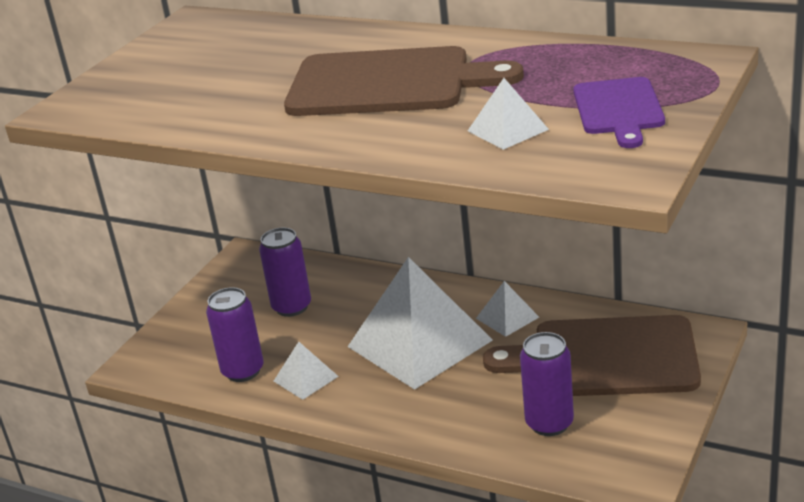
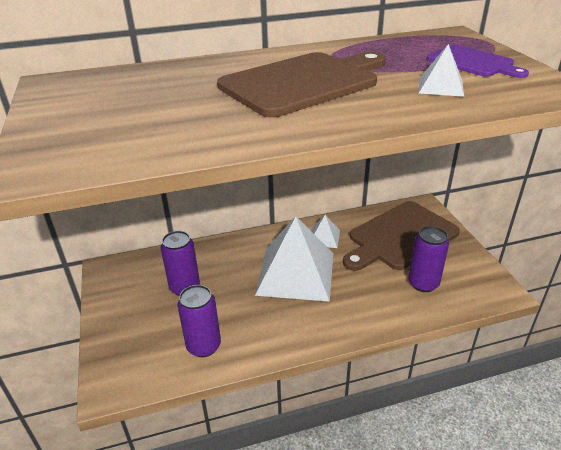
camera: 45 degrees left, 5 degrees up
white pyramid [274,342,339,400] -> none

